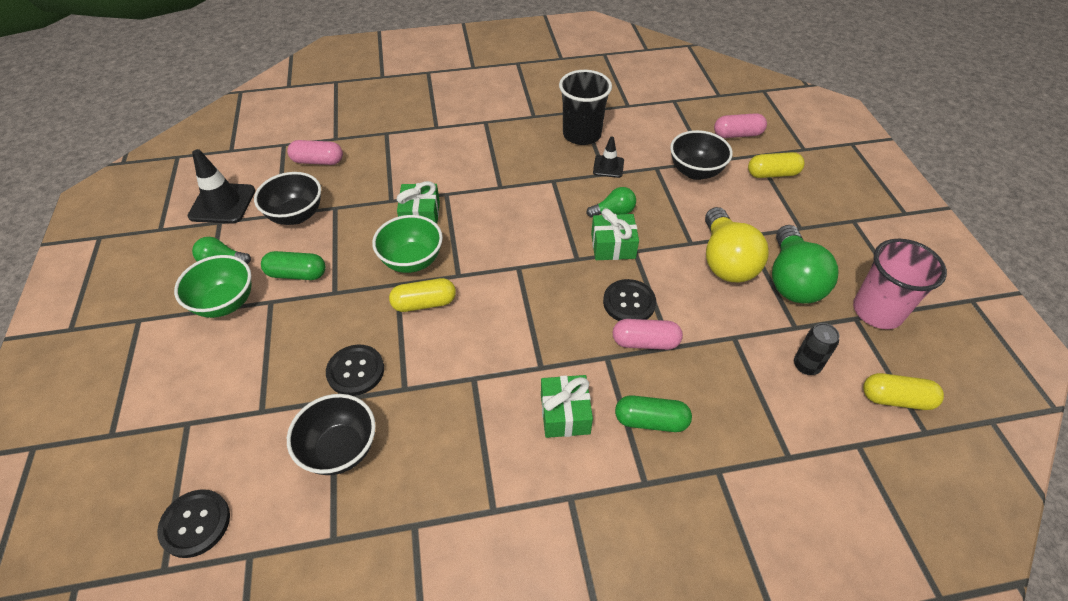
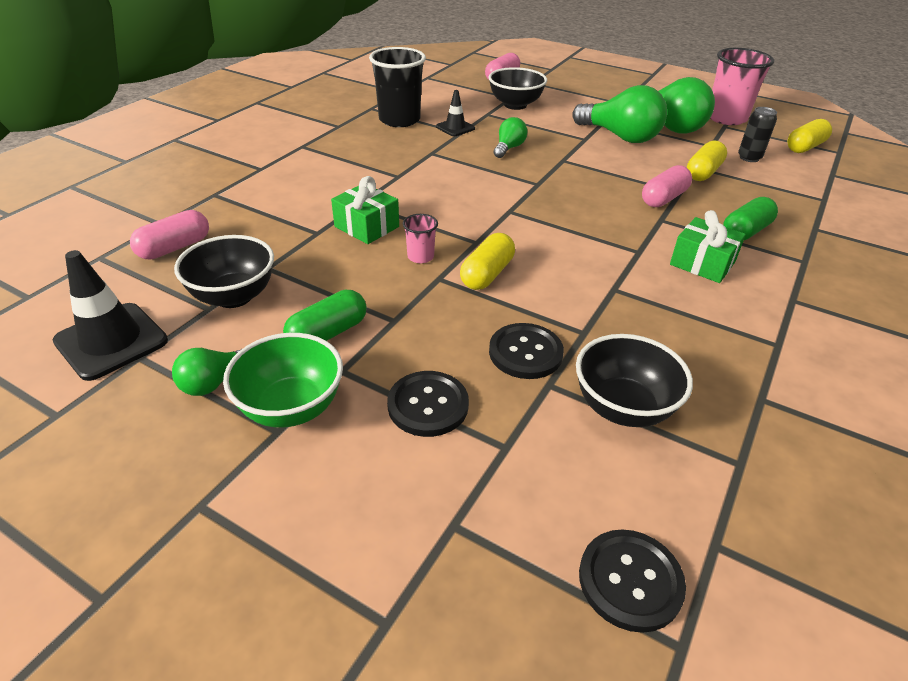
camera: 50 degrees left, 10 degrees down
green bowl [372,215,443,273] -> pink cup [403,214,438,263]
green gift [591,208,639,260] -> none
black button [603,279,656,321] -> black button moved to [387,371,469,437]
yellow light bulb [705,207,769,282] -> green light bulb [572,85,667,143]
yellow capsule [748,152,804,178] -> yellow capsule moved to [687,140,727,181]

